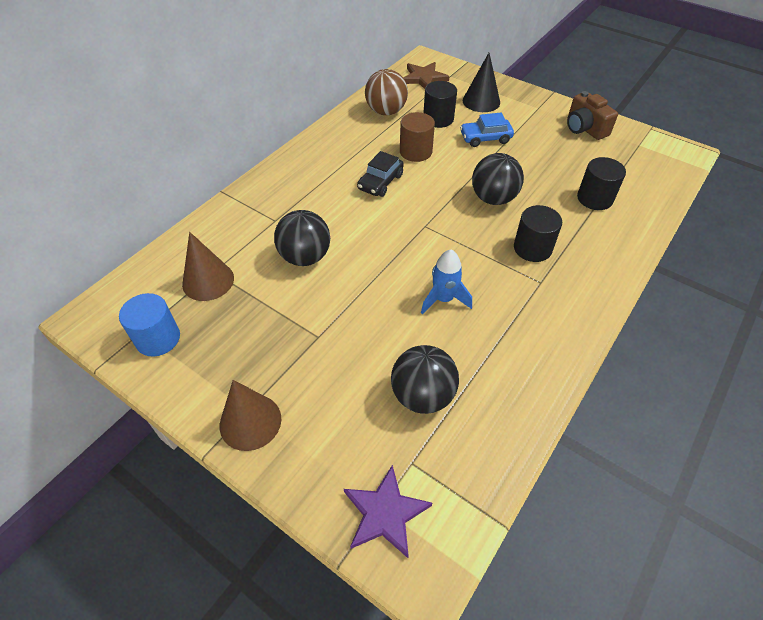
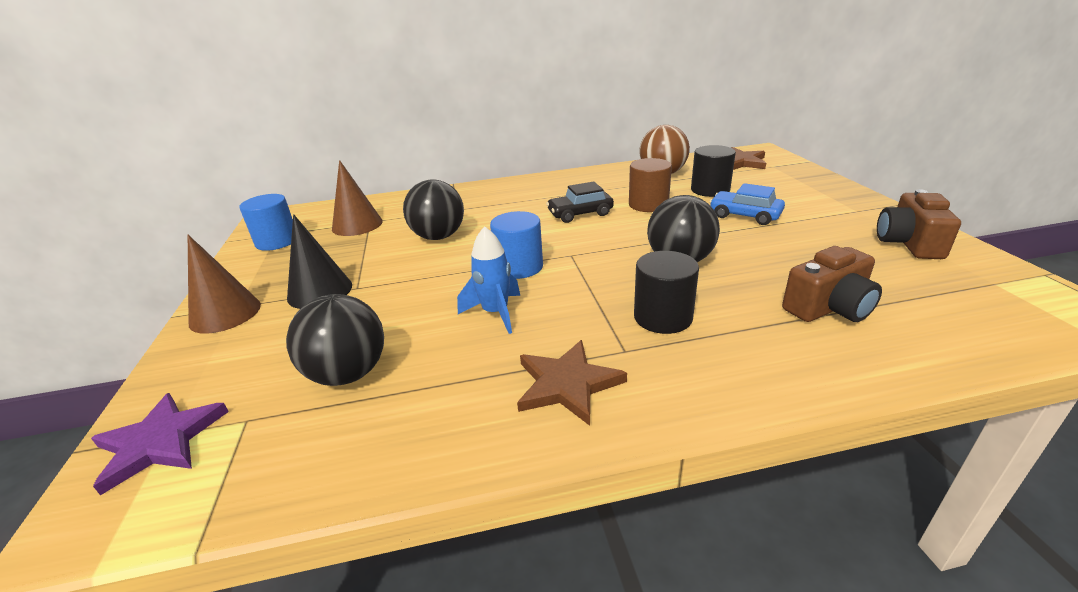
camera: 45 degrees right, 20 degrees down
black cone [463,53,500,112] -> black cone moved to [287,214,352,309]
black cylinder [577,157,626,210] -> brown camera [782,246,882,322]
none -> blue cylinder [490,211,543,279]
none -> brown star [517,340,627,426]

